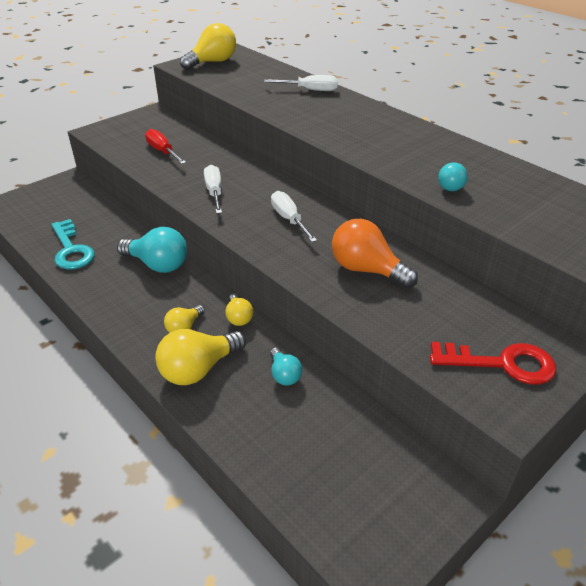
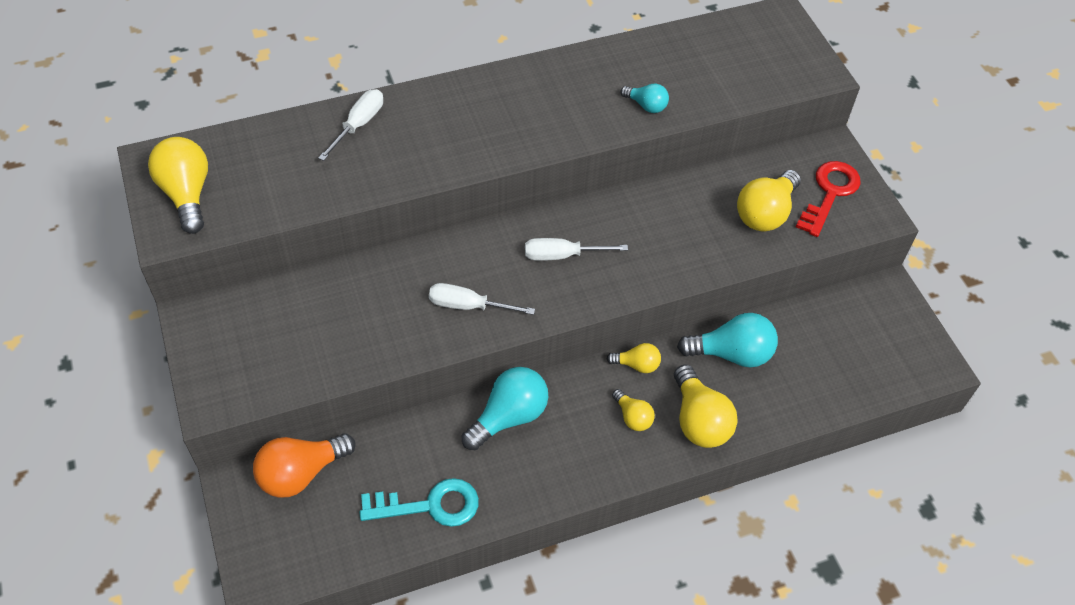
camera: 70 degrees left, 15 degrees up
red screwdriver [145,129,186,164] -> none
turquoise light bulb [270,347,302,385] -> turquoise light bulb [677,313,778,367], size x1.81
orange light bulb [332,219,418,289] -> orange light bulb moved to [253,433,356,498]
none -> yellow light bulb [737,170,801,231]

